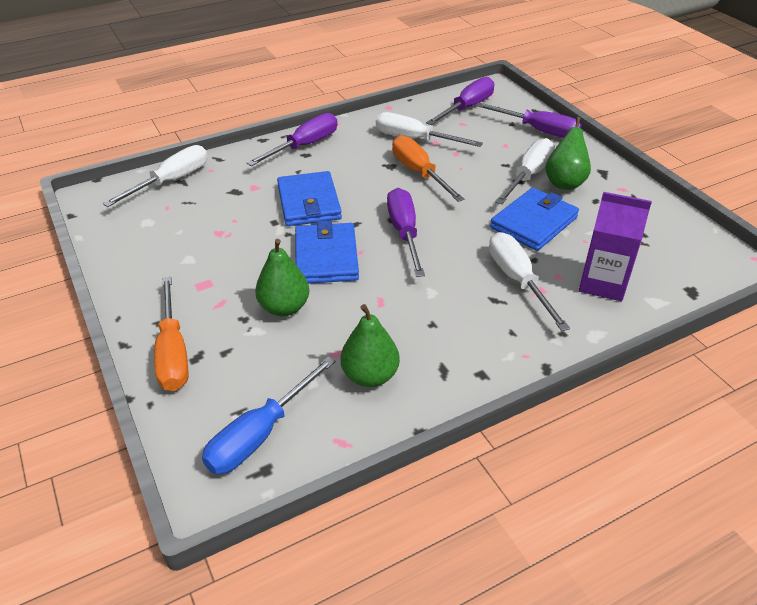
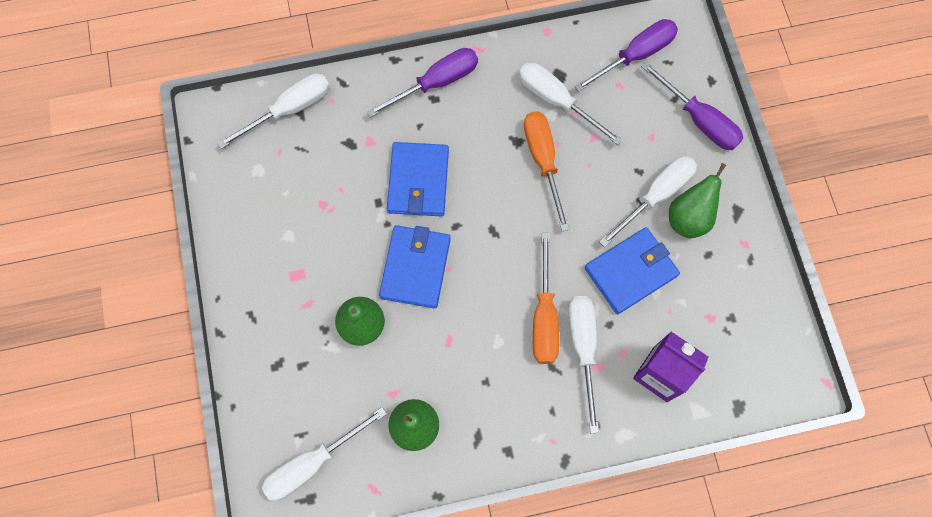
camera: 15 degrees right, 30 degrees up
orange screwdriver [154,277,188,391] -> orange screwdriver moved to [533,233,559,364]
blue screwdriver [202,356,336,474] -> white screwdriver [262,407,387,501]
purple screwdriver [387,188,425,277] -> none

